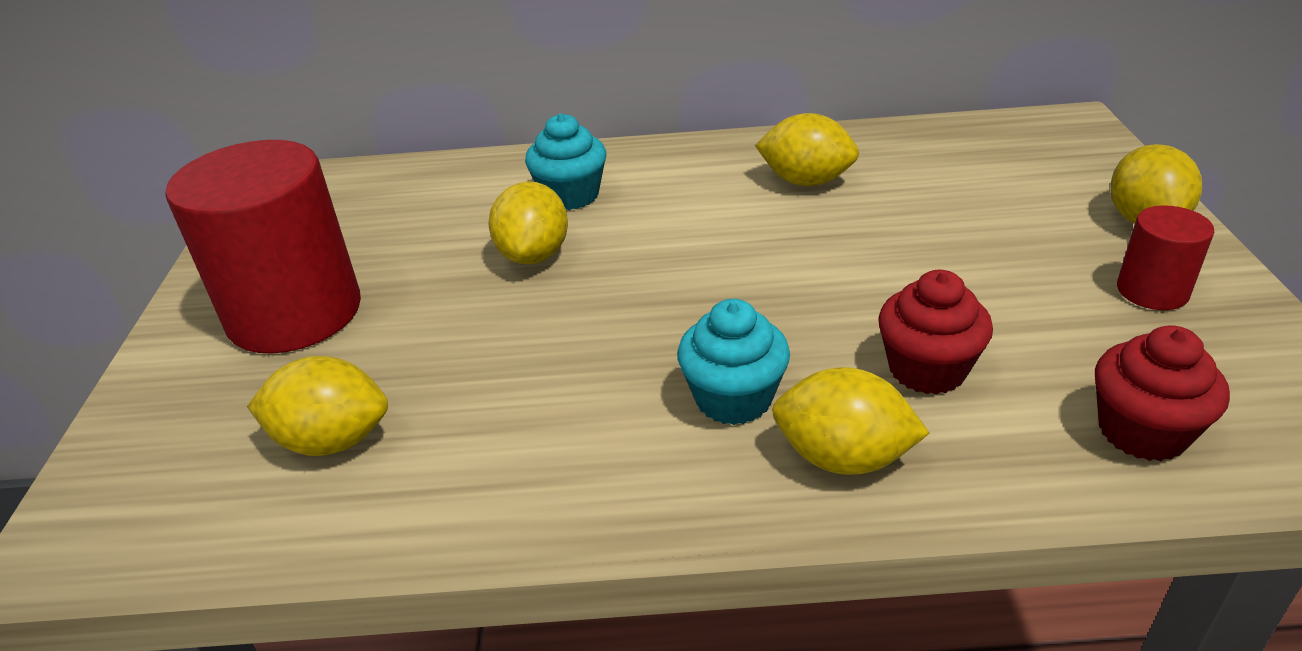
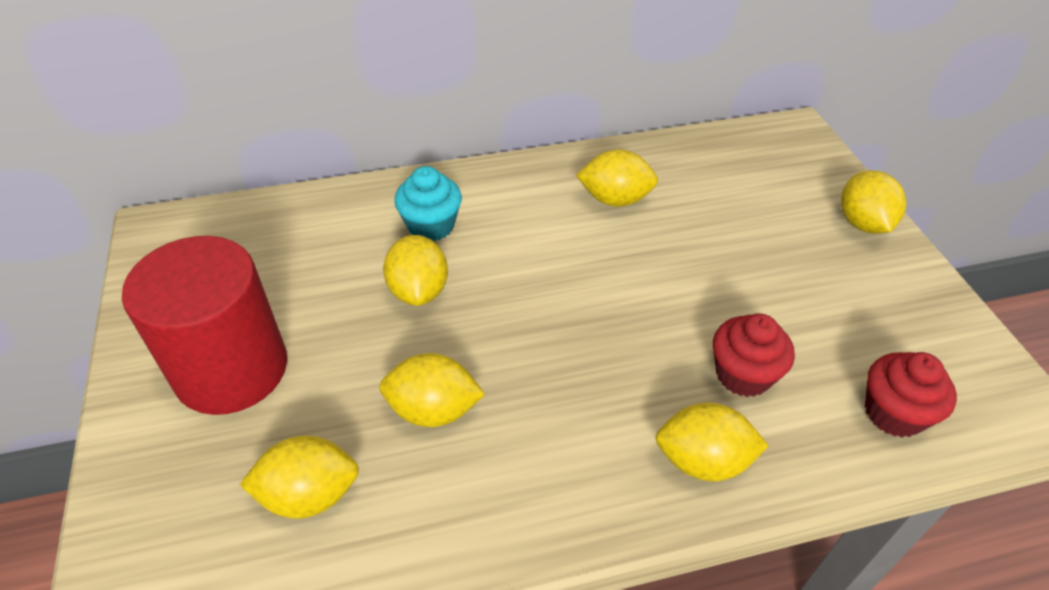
camera: 15 degrees left, 10 degrees up
turquoise cupcake [677,299,790,425] -> none
red cylinder [1117,205,1214,310] -> none
none -> yellow lemon [379,353,485,427]

